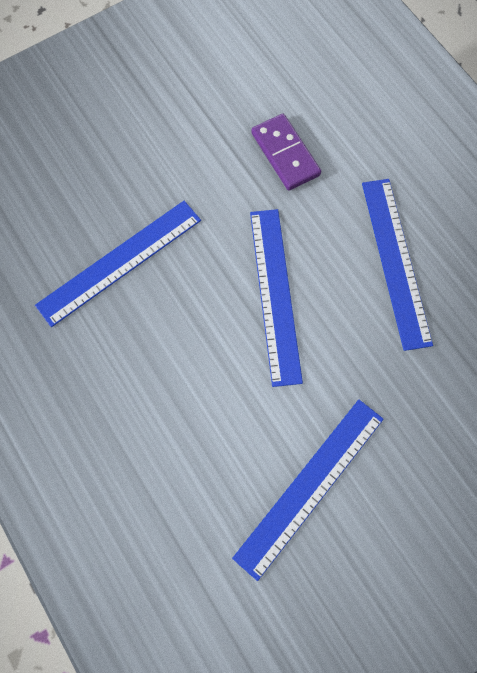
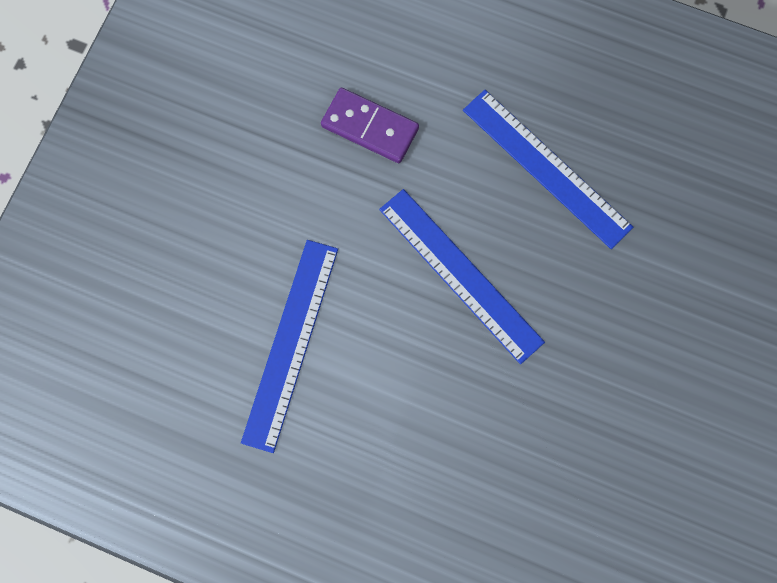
camera: 35 degrees left, 5 degrees up
blue ruler [232,400,384,581] -> none

